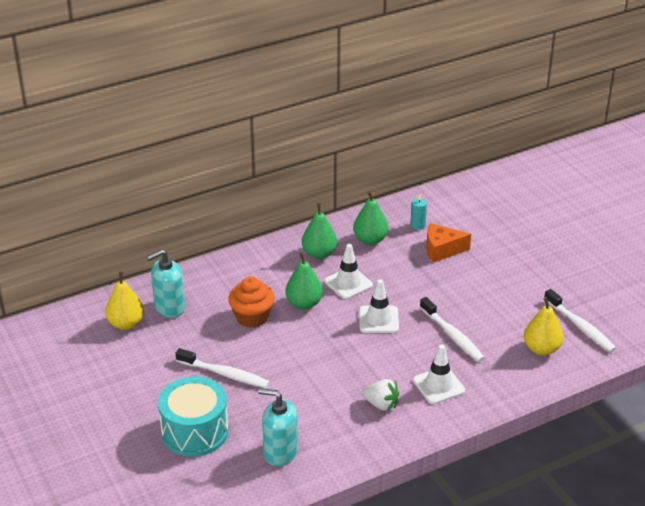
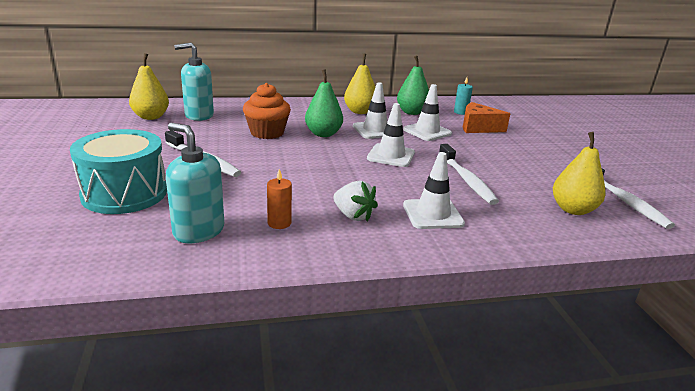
camera: 15 degrees right, 10 degrees down
green pear [302,203,337,259] -> yellow pear [344,54,375,114]
none -> orange candle [267,169,292,229]
none -> white traffic cone [403,84,452,141]

